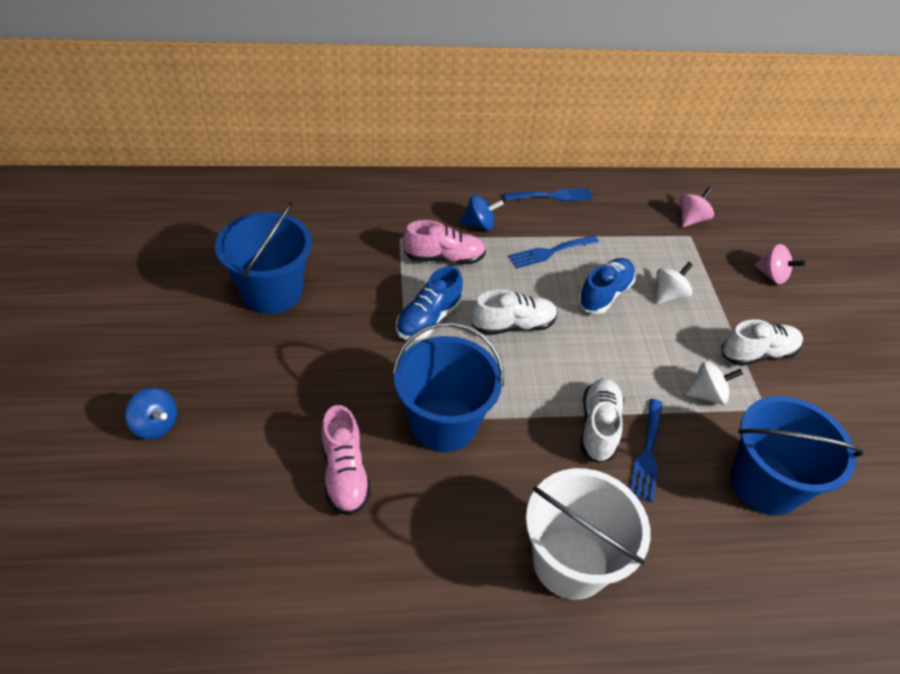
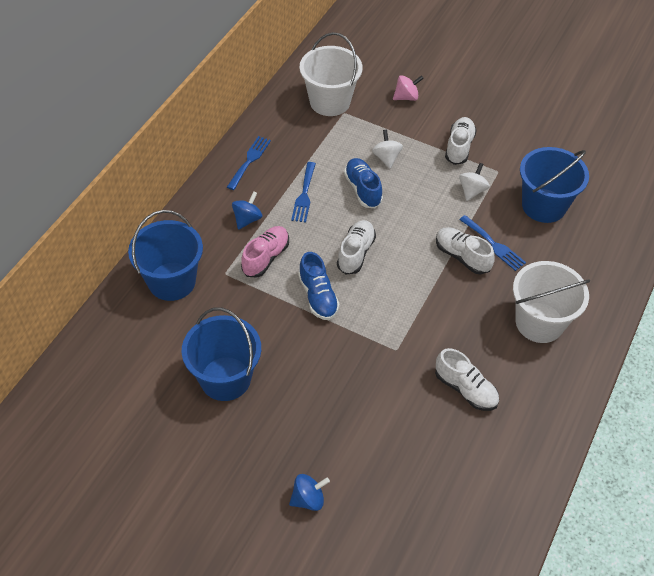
camera: 55 degrees left, 5 degrees up
pink shoe [321,405,371,515] -> none
blue bucket [392,322,504,452] -> blue bucket moved to [128,210,203,301]
pink spinning top [680,187,714,227] -> white bucket [300,32,362,116]
none -> white shoe [435,348,499,411]

